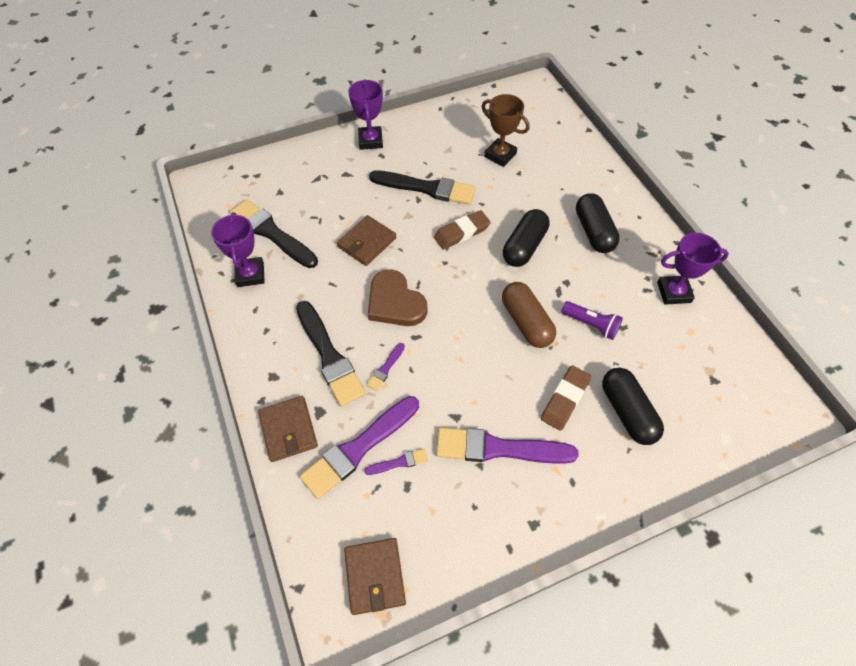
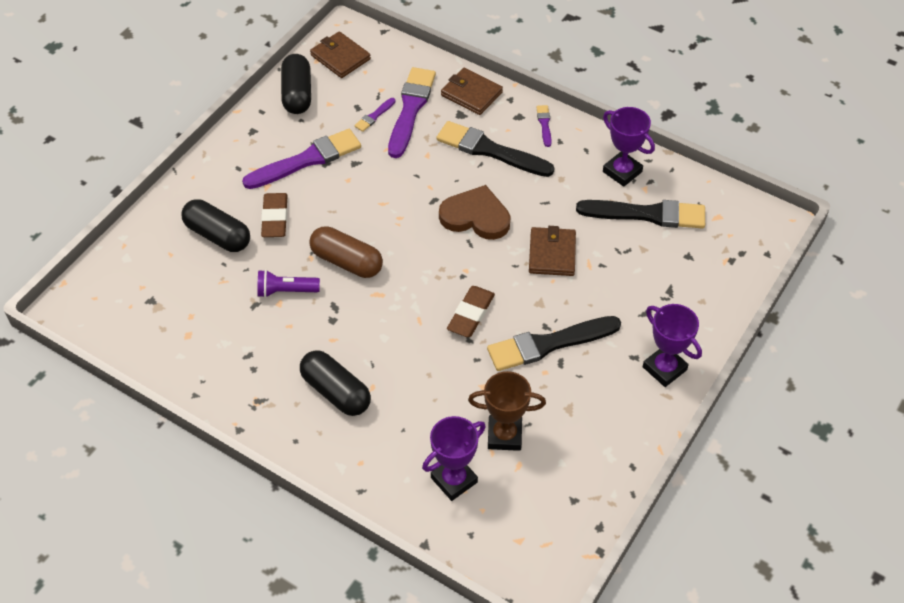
camera: 145 degrees right, 5 degrees down
purple brush [366,343,405,391] -> purple brush moved to [536,105,552,147]
black capsule [503,209,550,267] -> black capsule moved to [281,54,311,114]
purple trophy [657,233,729,305] -> purple trophy moved to [422,416,486,501]

